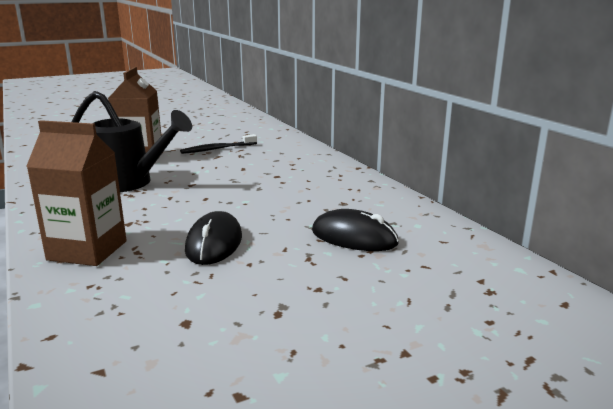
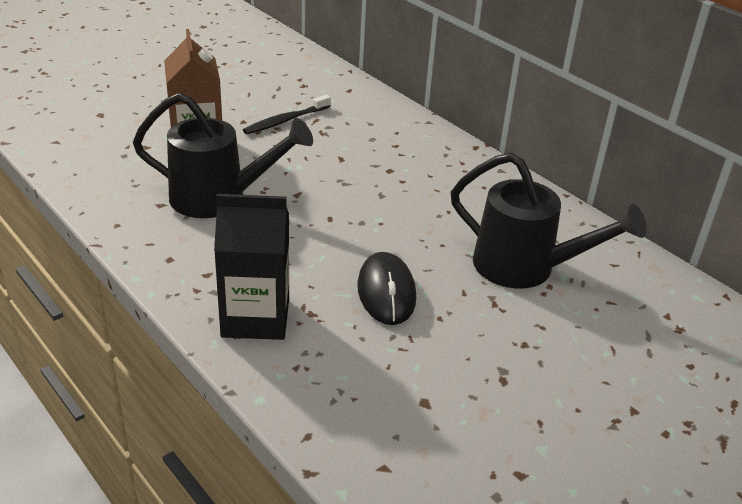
camera: 15 degrees left, 15 degrees up
brown carton [26,120,127,266] -> black carton [214,194,289,340]
black mouse [312,209,399,251] -> black watering can [451,152,647,289]

